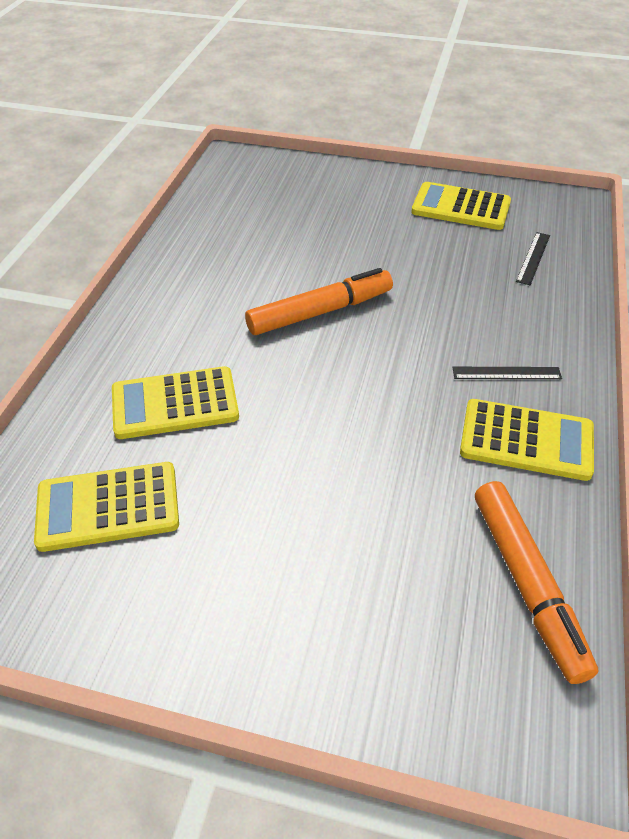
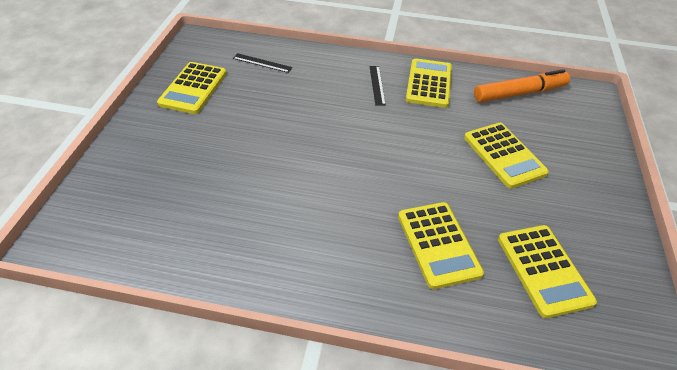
camera: 95 degrees left, 0 degrees up
orange marker [245,268,393,335] -> none
none -> yellow calculator [464,123,549,189]

